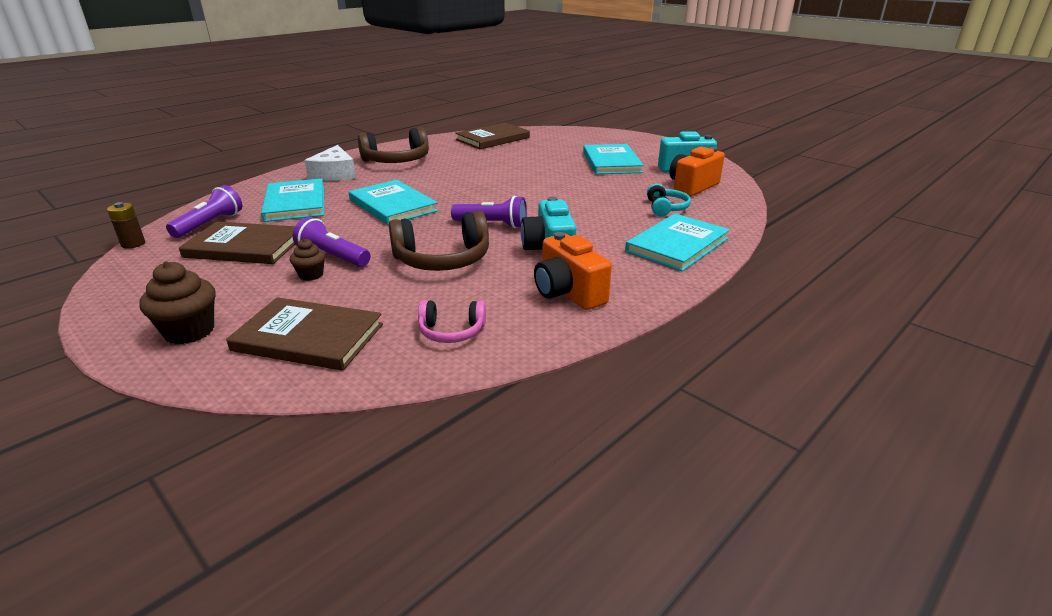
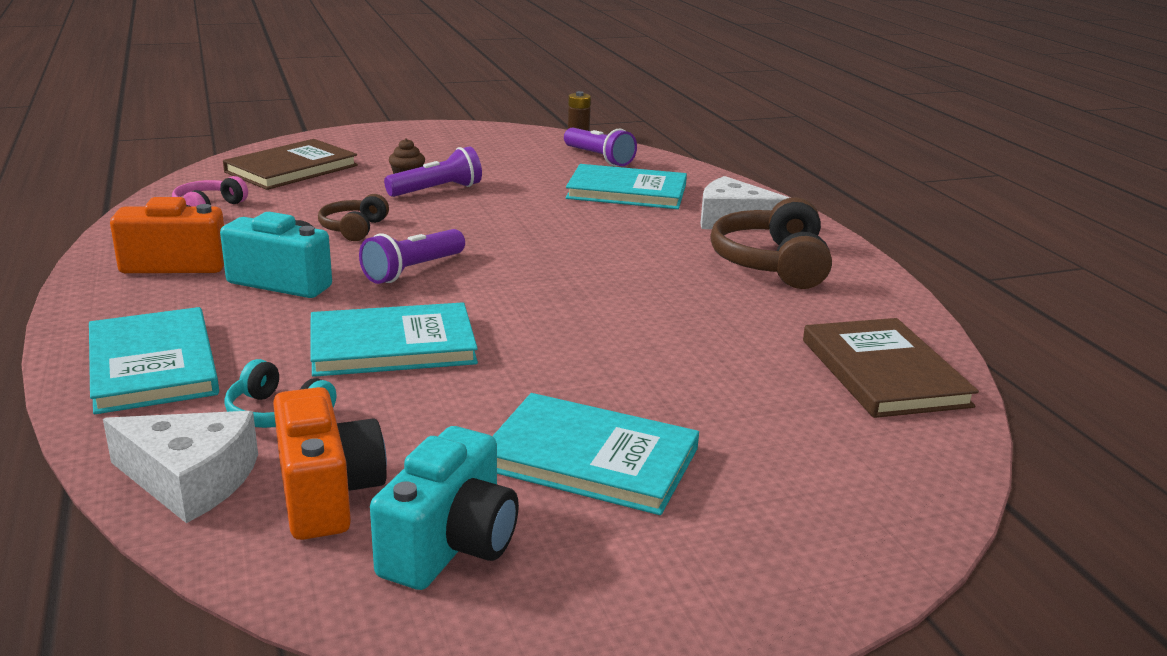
camera: 115 degrees right, 5 degrees down
brown cupcake [139,261,216,344] -> none
brown book [179,221,295,264] -> none
turquoise book [349,180,438,225] -> turquoise book moved to [310,302,478,377]
brown headphones [389,211,489,271] -> brown headphones [318,194,389,241], size x0.56
none -> white cheese [103,411,258,523]

